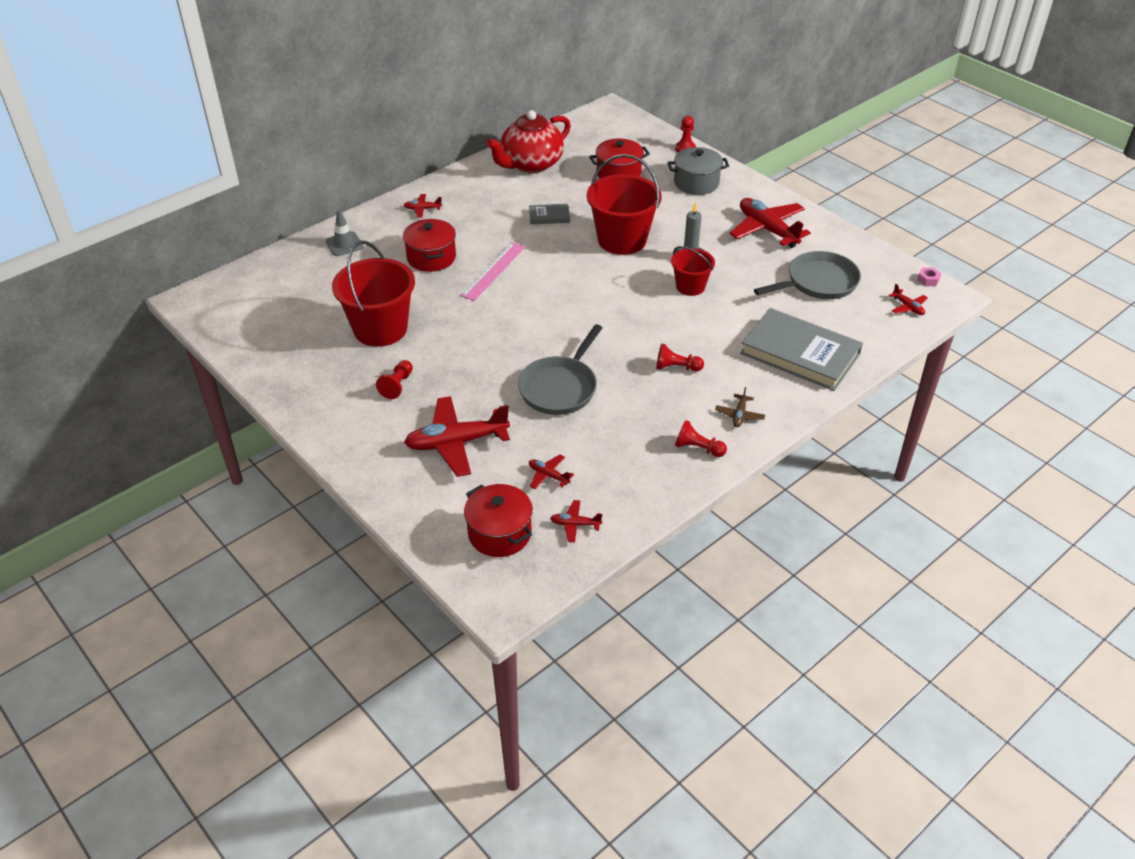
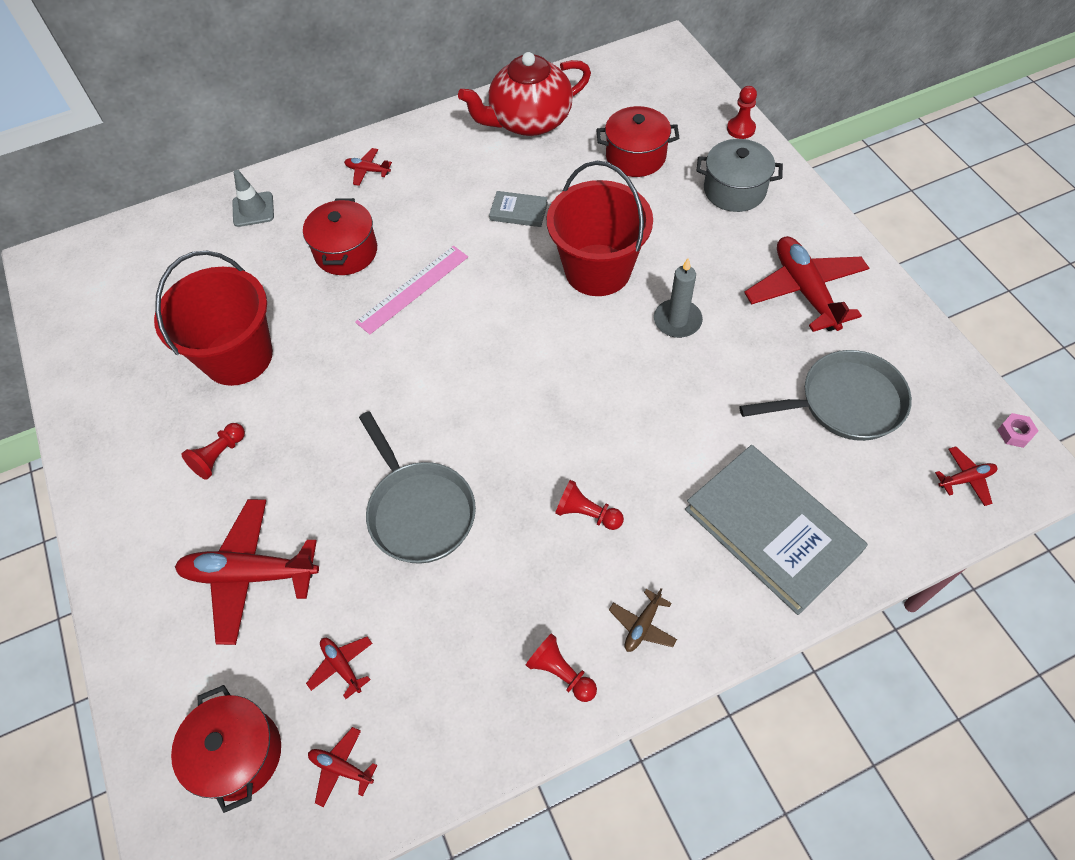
camera: 20 degrees right, 15 degrees up
grey pan [518,324,603,415] -> grey pan turned 75 degrees counterclockwise [359,411,476,564]
red bucket [671,246,715,296] -> none
red plane [888,284,928,315] -> red plane turned 90 degrees counterclockwise [935,446,997,506]

